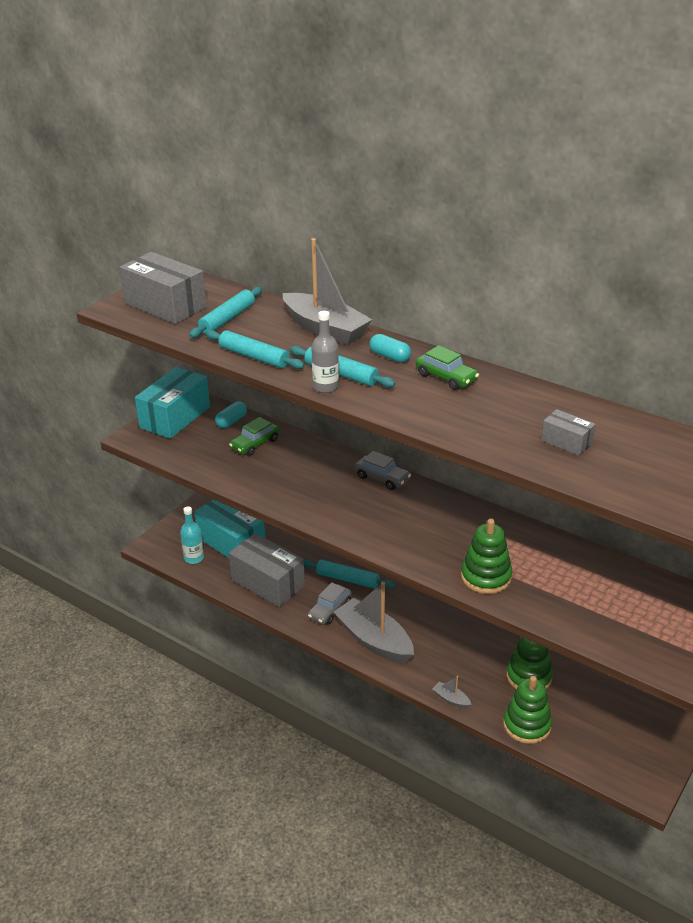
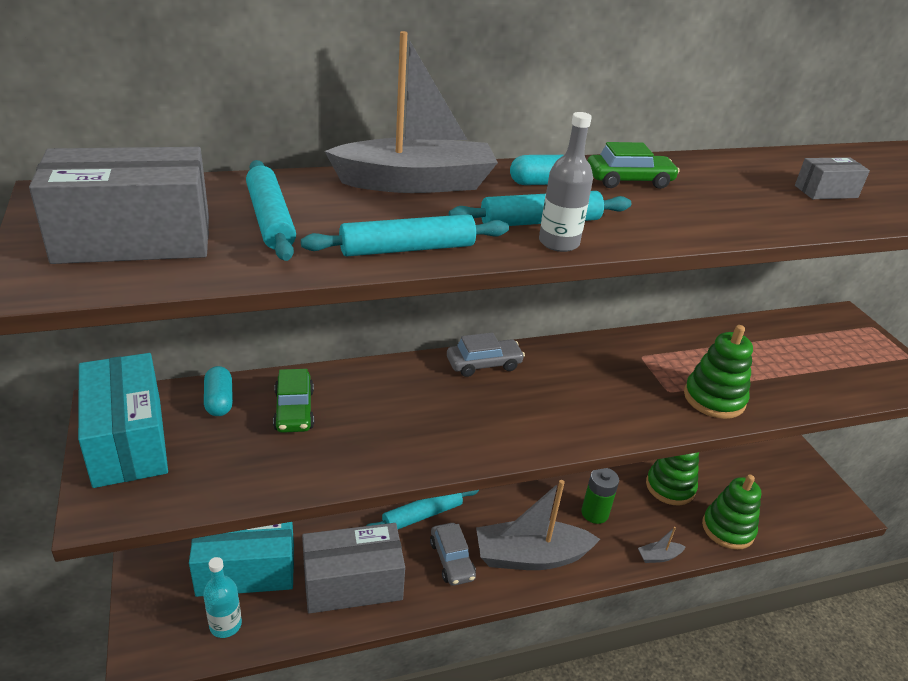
camera: 55 degrees left, 0 degrees up
none -> green battery [581,468,619,524]

